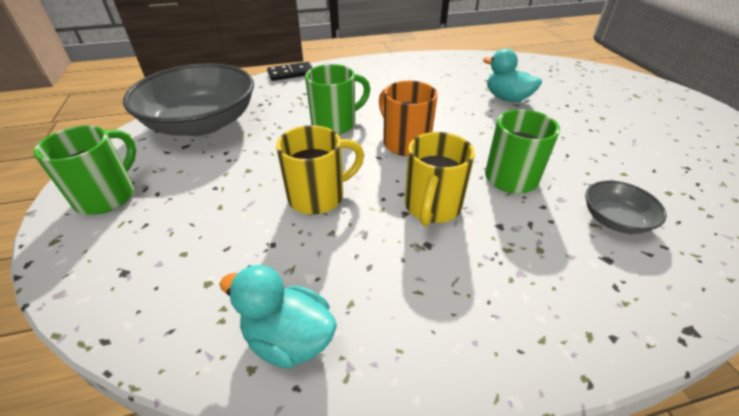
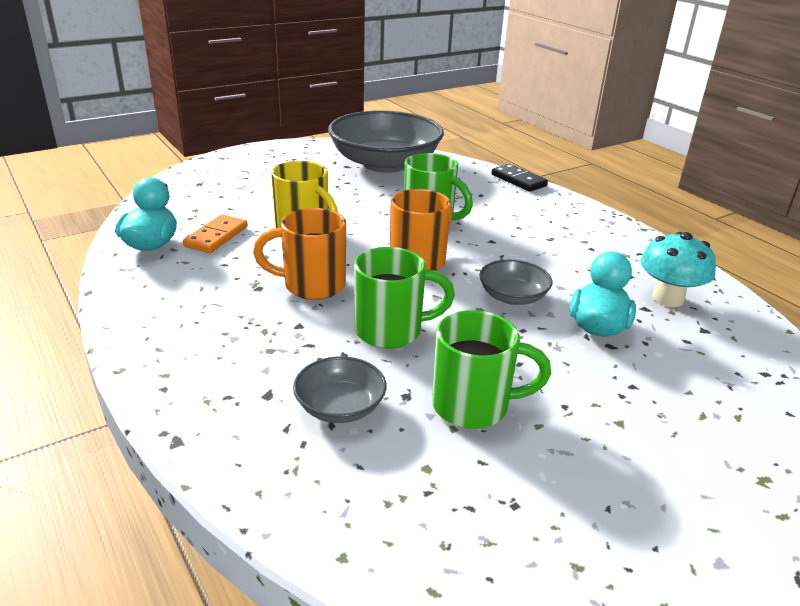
camera: 70 degrees right, 10 degrees down
green mug [33,126,136,215] -> green mug moved to [432,310,551,429]
yellow mug [405,132,475,226] -> orange mug [253,208,346,300]
none -> orange domino [183,214,247,253]
none -> grey bowl [479,260,553,305]
none -> turquoise mushroom [640,232,716,307]

